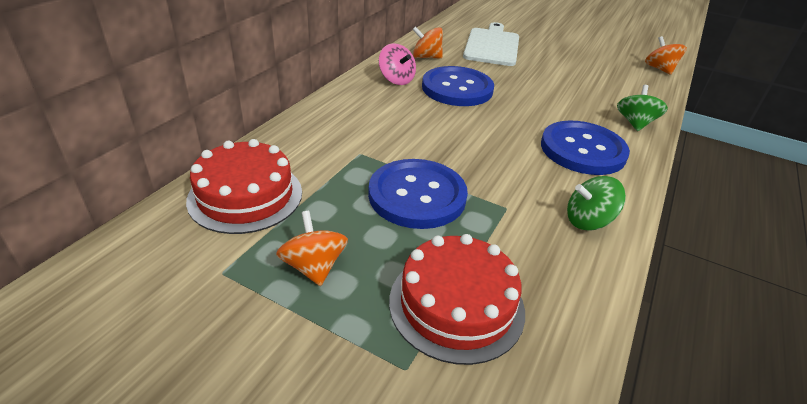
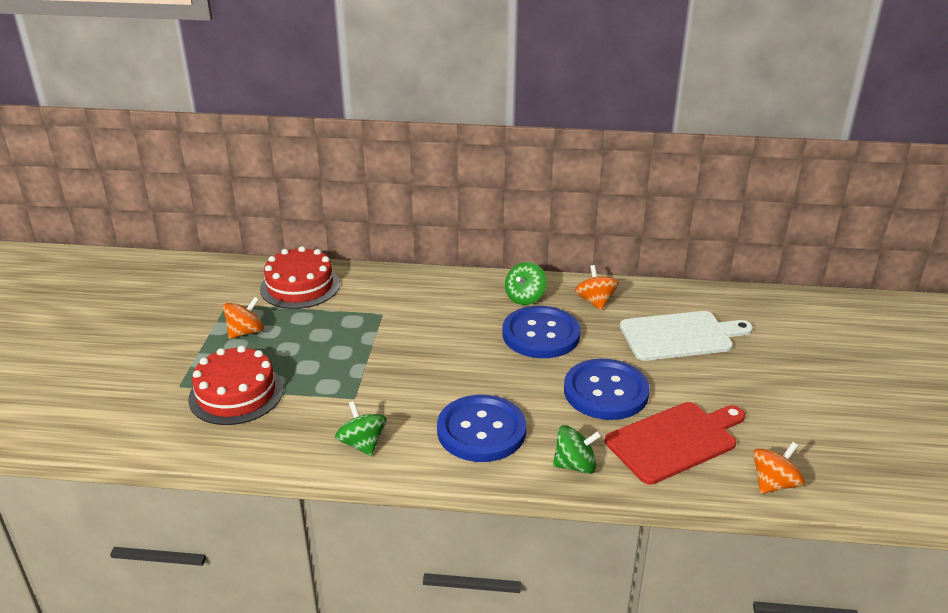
camera: 70 degrees right, 5 degrees down
blue button [368,159,468,229] -> blue button moved to [564,359,650,420]
pink spinning top [379,43,416,85] -> green spinning top [505,262,547,305]
none -> red cutting board [605,402,745,485]

